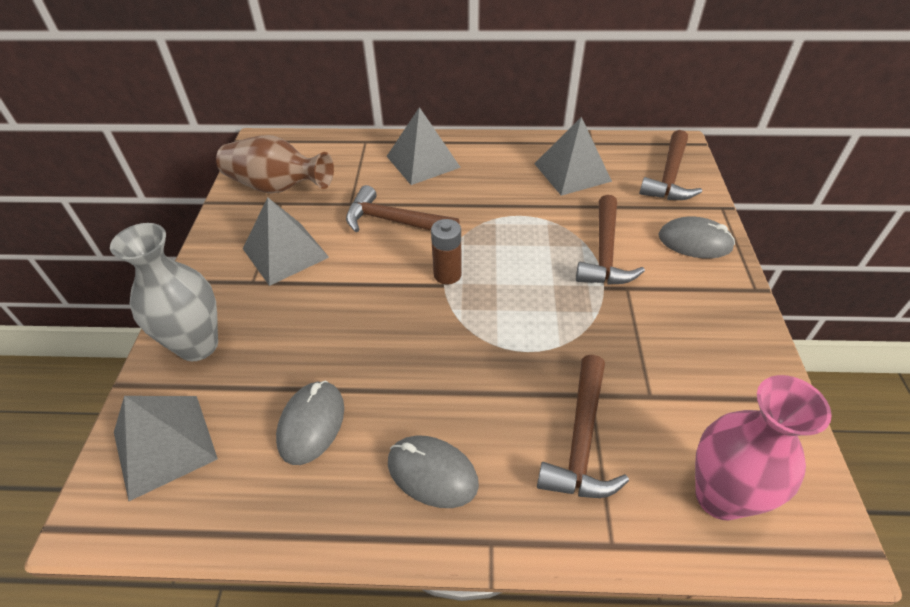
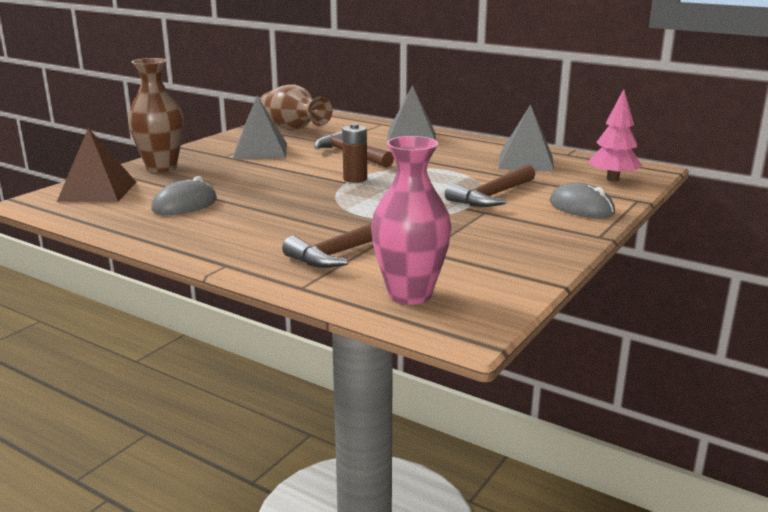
camera: 30 degrees right, 25 degrees down
grey vase [110,223,218,361] -> brown vase [128,58,184,173]
grey pyramid [114,396,218,501] -> brown pyramid [57,128,136,202]
grey mouse [388,436,479,508] -> none
brown hammer [639,130,702,200] -> pink tree [589,89,642,181]

